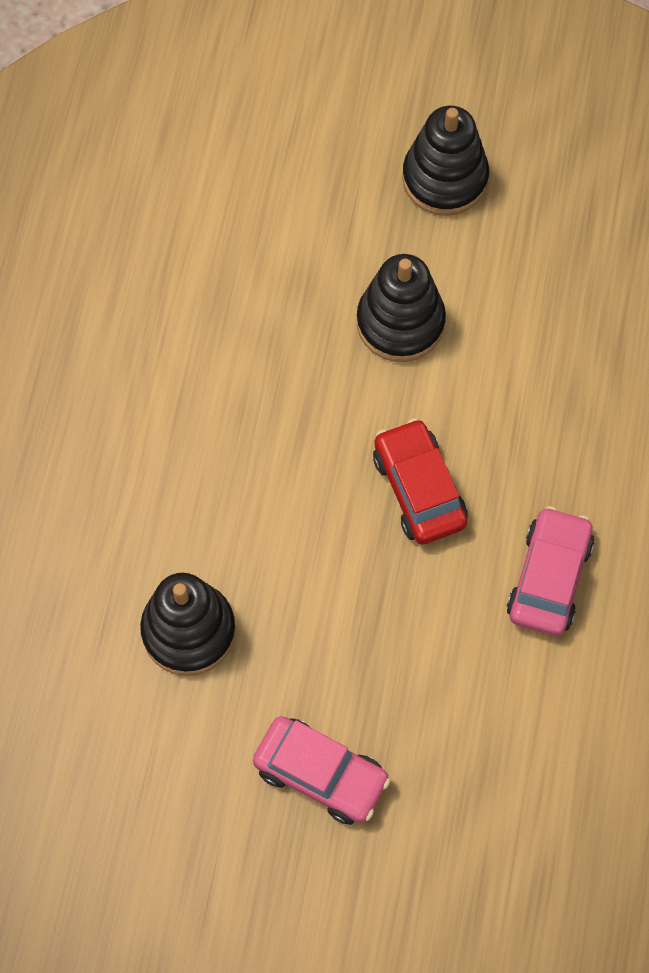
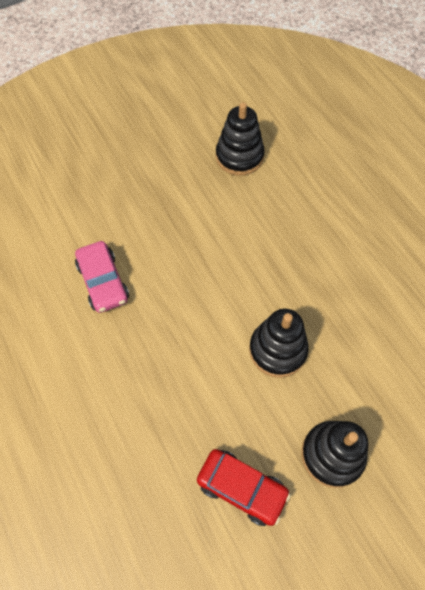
camera: 140 degrees right, 5 degrees down
pink car [253,716,391,825] -> none
red car [373,418,468,545] -> red car moved to [197,449,291,526]

